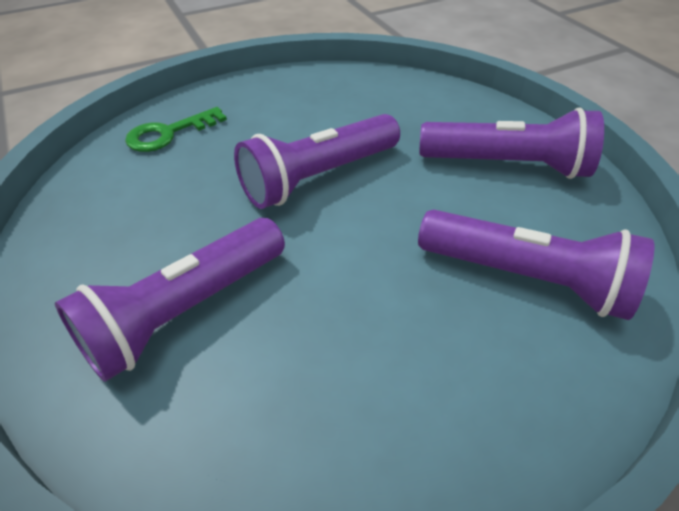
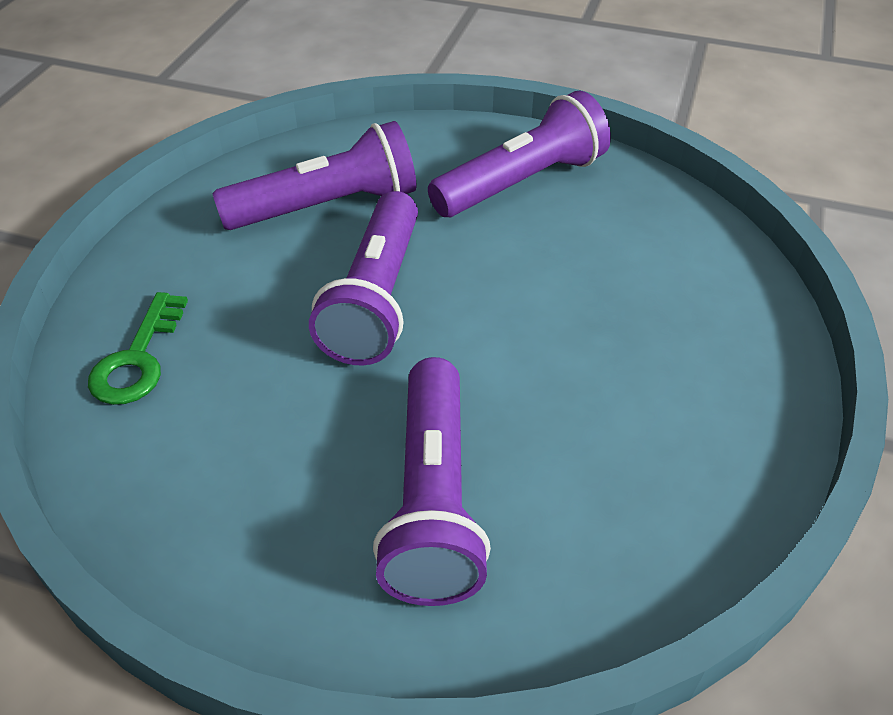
camera: 45 degrees left, 0 degrees up
purple flashlight [418,209,654,320] -> purple flashlight moved to [212,121,416,230]

